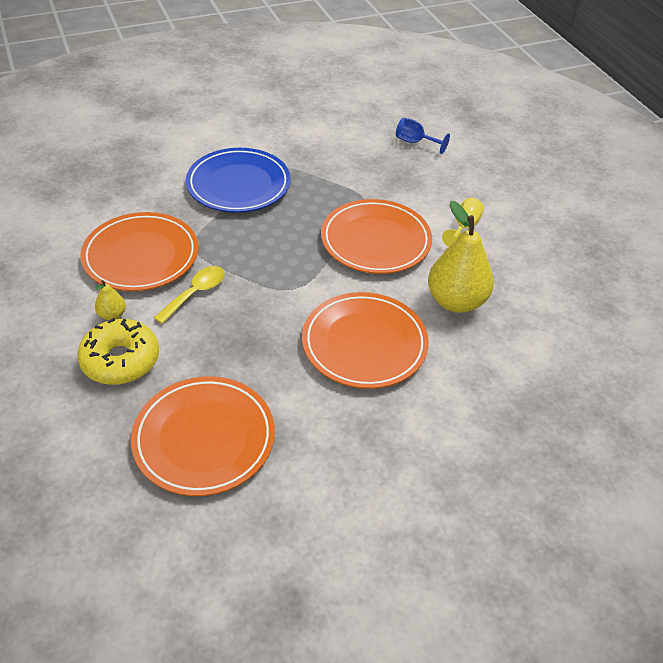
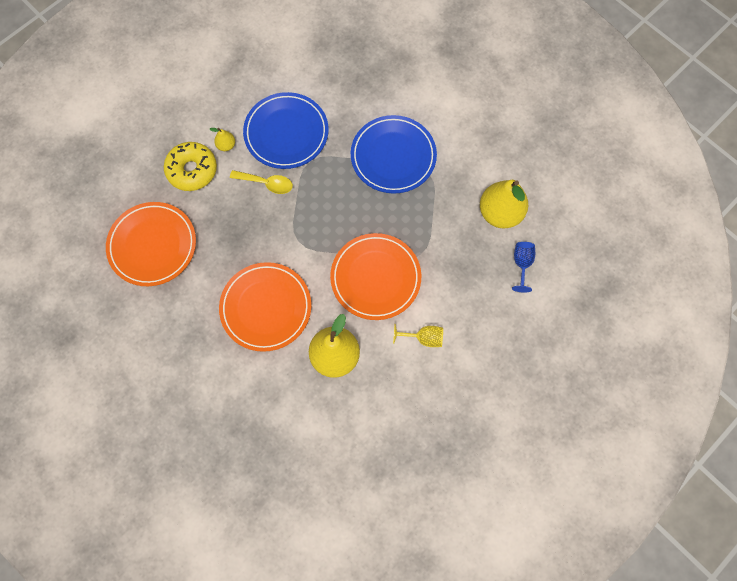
camera: 70 degrees right, 25 degrees up
orange plate [80,212,198,291] -> blue plate [243,92,329,169]
none -> yellow pear [480,180,528,229]

